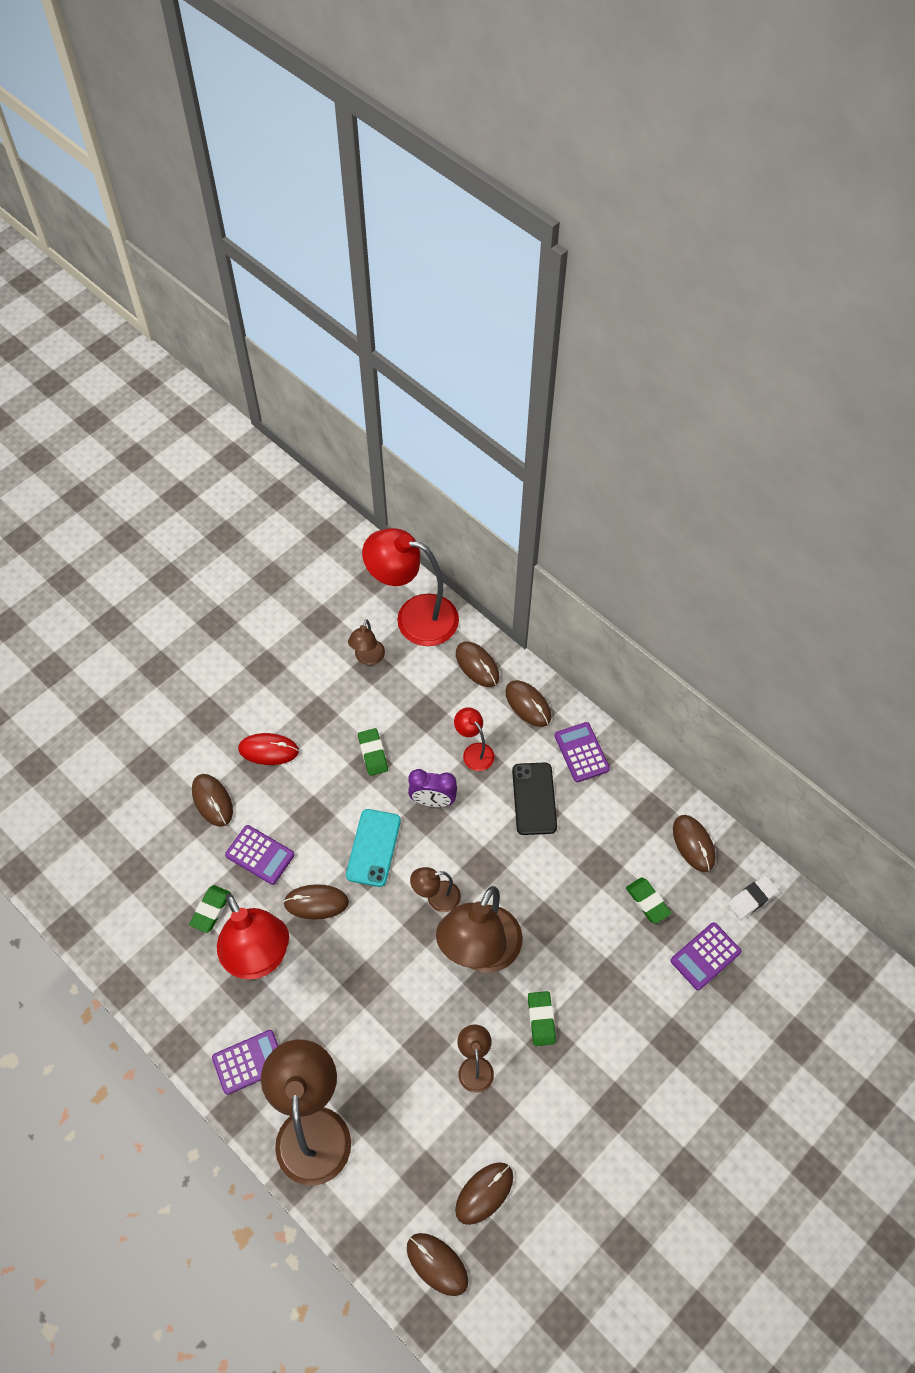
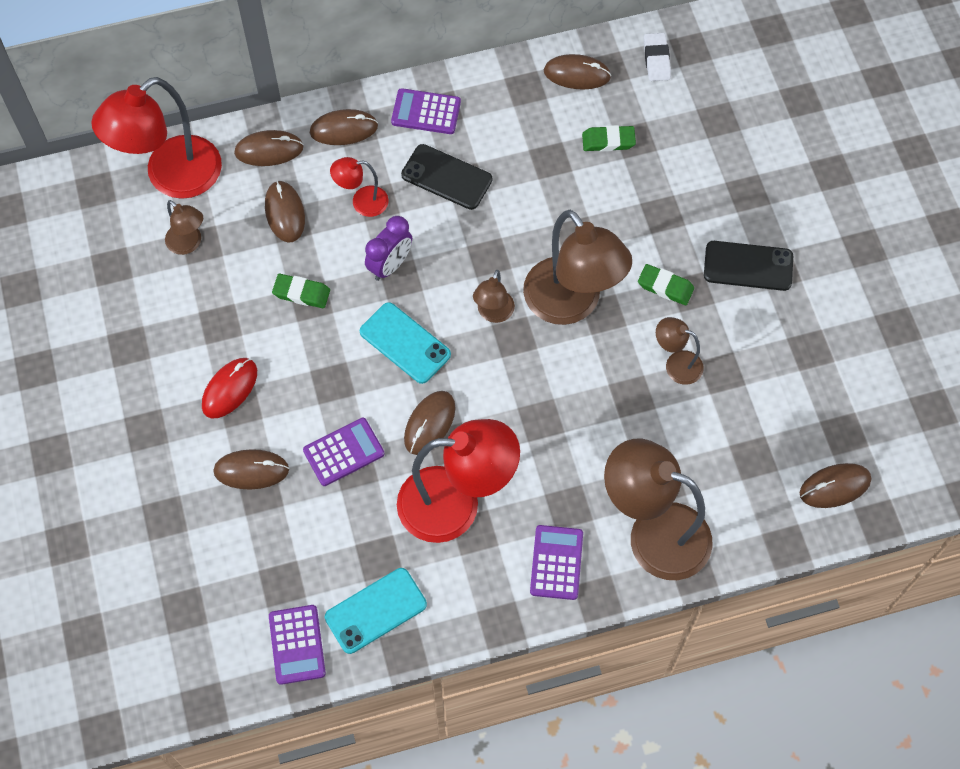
camera: 60 degrees left, 5 degrees up
green eraser [189,885,231,933] -> none
brown mouse [455,1162,513,1225] -> brown mouse moved to [265,180,305,242]
purple calculator [671,922,741,990] -> purple calculator moved to [269,605,326,685]
none -> turquoise phone [325,568,427,654]
none -> black phone [704,241,793,291]

